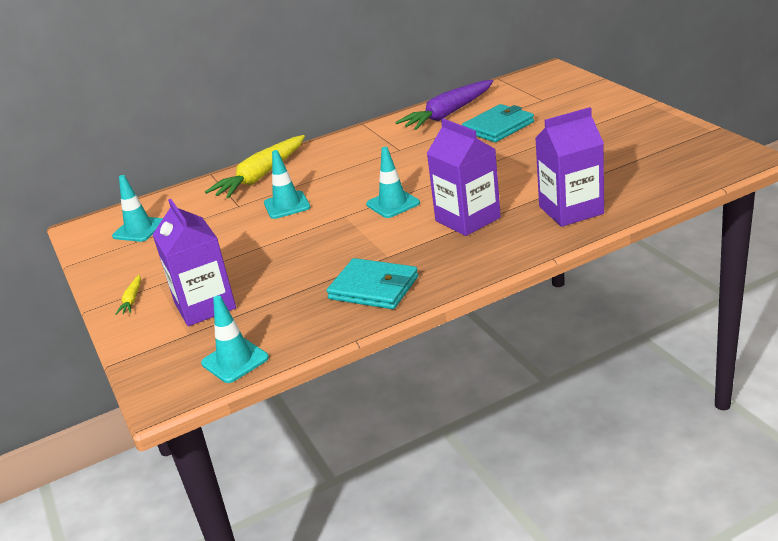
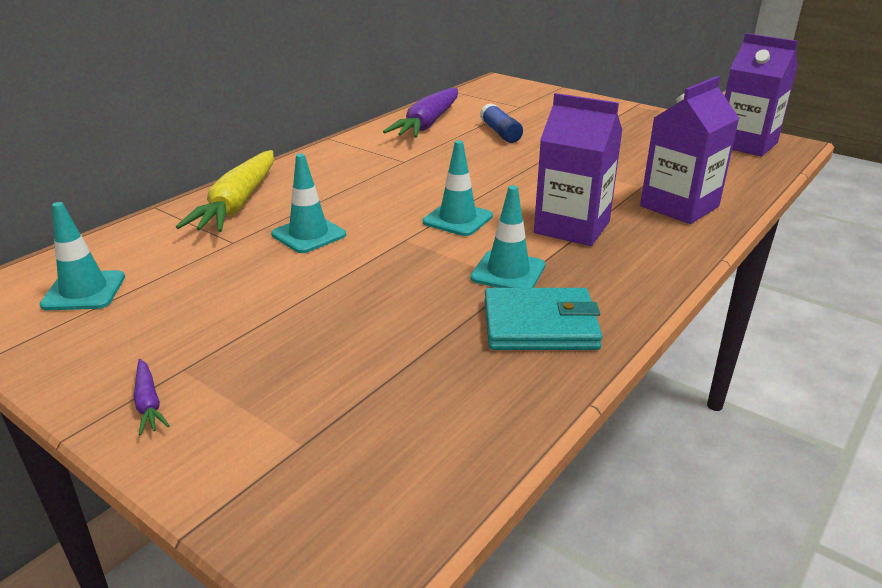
camera: 30 degrees left, 0 degrees up
yellow carrot [115,275,141,315] -> purple carrot [134,359,170,435]
purple carton [152,199,236,326] -> purple carton moved to [725,33,798,157]
turquoise traffic cone [201,295,269,383] -> turquoise traffic cone moved to [470,185,545,288]
turquoise wallet [462,104,534,142] -> blue glue stick [480,103,523,143]

